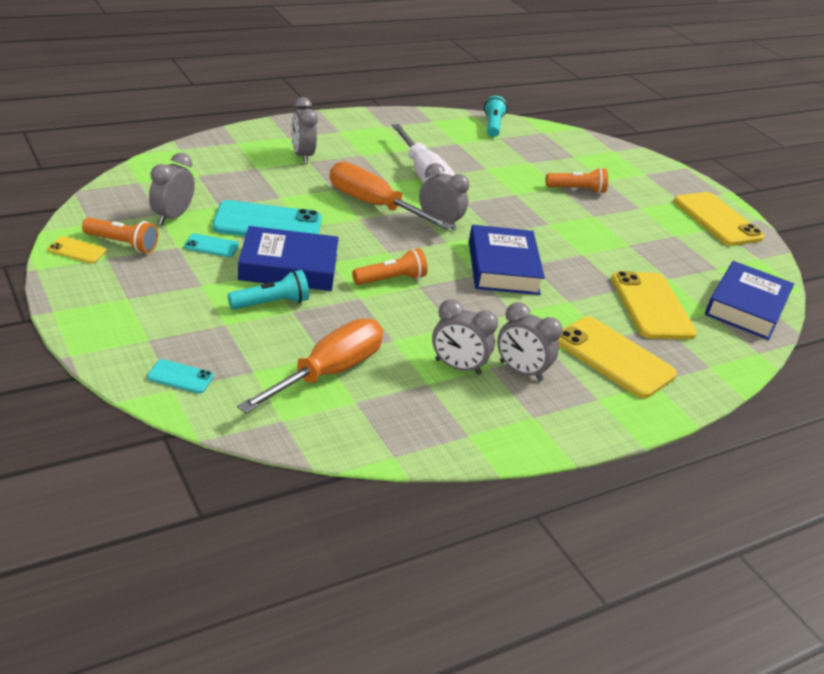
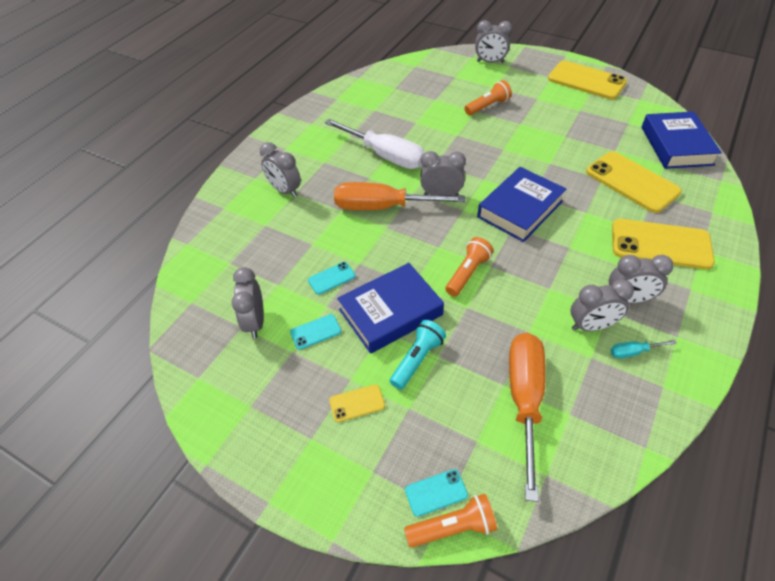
camera: 25 degrees left, 15 degrees up
yellow phone [48,236,106,263] -> yellow phone moved to [329,384,385,422]
orange flashlight [82,218,158,253] -> orange flashlight moved to [404,494,497,547]
turquoise phone [212,200,322,236] -> turquoise phone [308,262,356,295], size x0.46
blue book [469,225,545,295] -> blue book turned 75 degrees clockwise [477,167,566,242]
turquoise flashlight [484,96,507,137] -> none
none -> grey clock [475,20,512,63]
none -> turquoise screwdriver [611,340,677,358]

